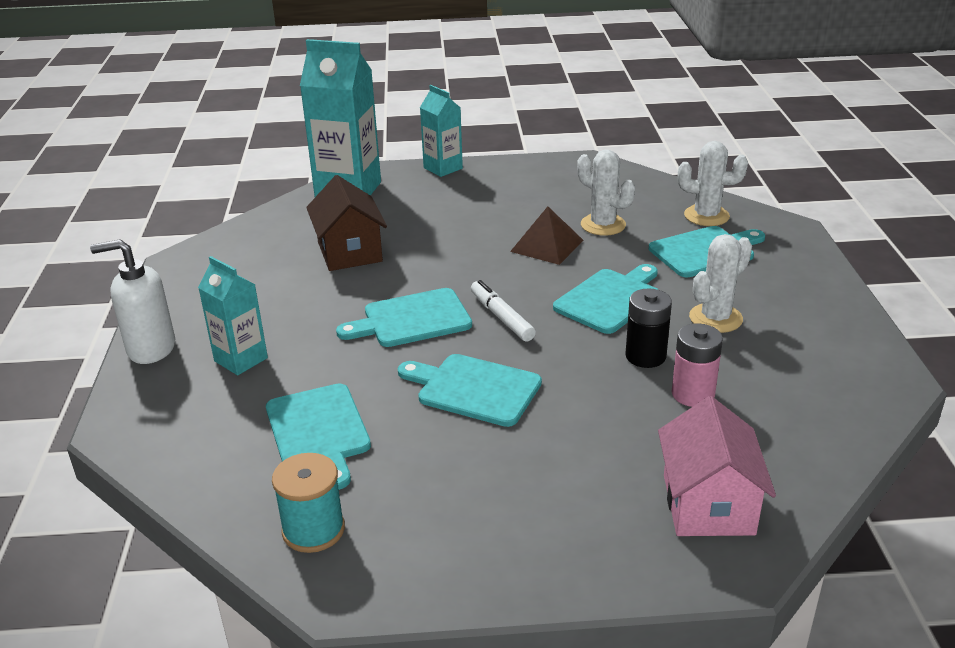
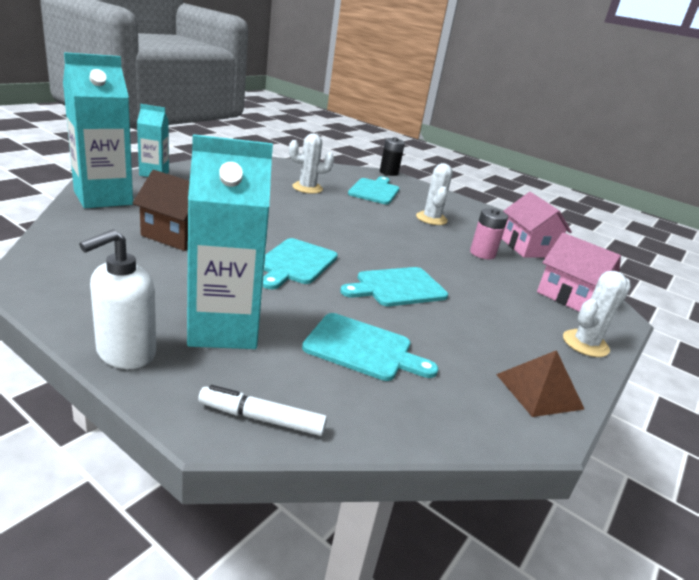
camera: 55 degrees left, 5 degrees down
turquoise carton [198,256,268,375] -> turquoise carton [187,134,273,349], size x1.76
turquoise spool [272,453,345,553] -> none
white marker [471,280,536,342] -> white marker moved to [198,385,327,436]
brown pyramid [510,206,583,265] -> brown pyramid moved to [496,350,585,417]
turquoise cutting board [553,264,659,334] -> none
black battery [626,288,672,368] -> black battery moved to [380,137,405,176]
white cactus [678,141,748,226] -> white cactus moved to [563,271,631,357]
none -> pink house [502,192,572,258]

